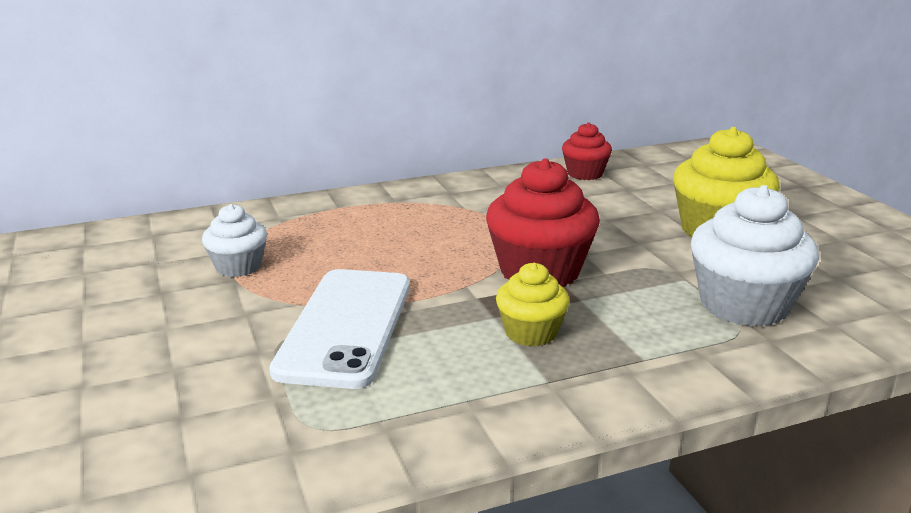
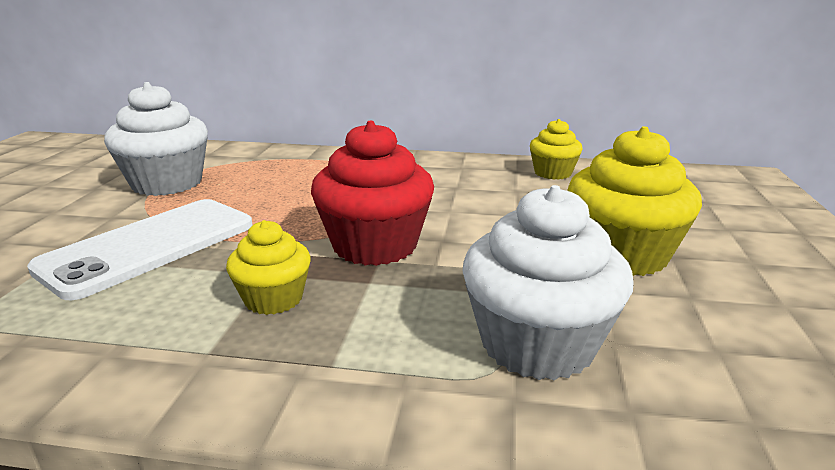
camera: 30 degrees right, 0 degrees up
white cupcake [202,204,267,277] -> white cupcake [104,82,208,196], size x1.74
red cupcake [562,122,612,180] -> yellow cupcake [530,119,583,180]

